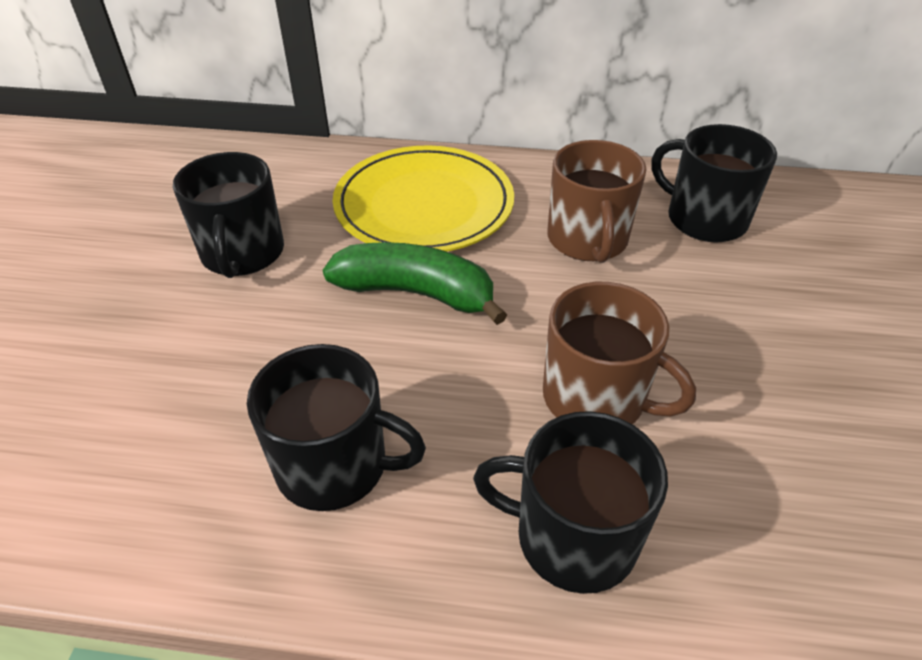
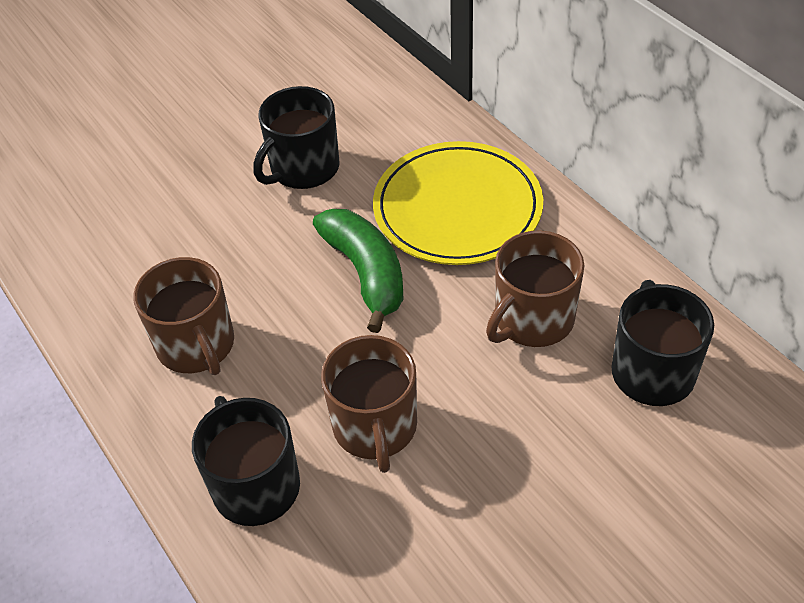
camera: 50 degrees right, 5 degrees up
black mug [247,344,426,511] -> brown mug [133,257,234,375]

